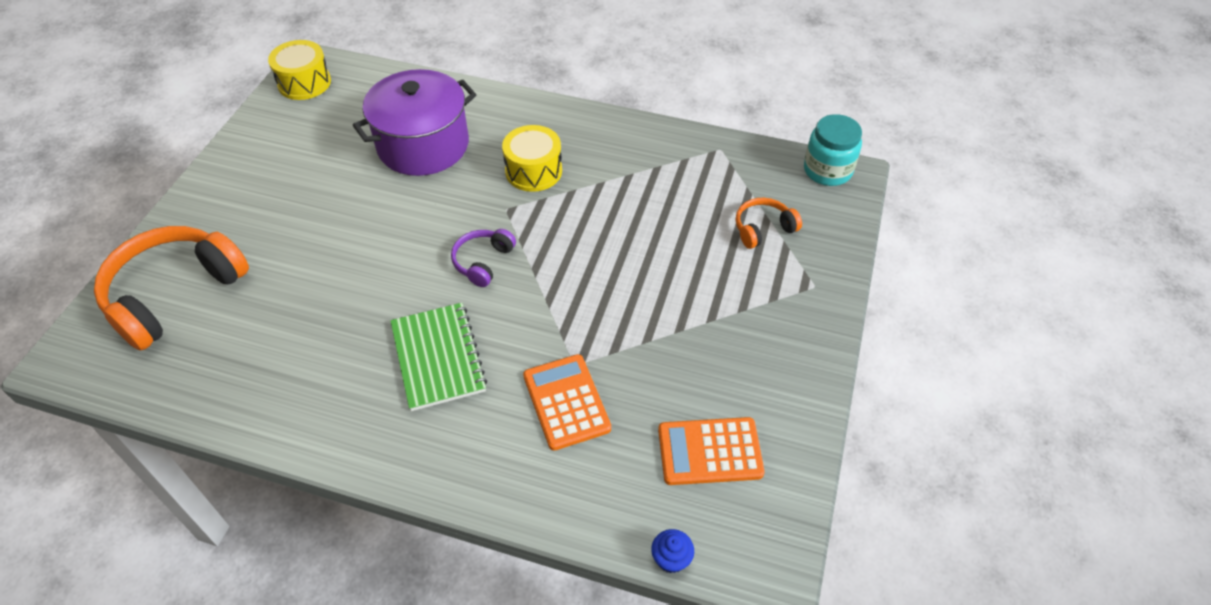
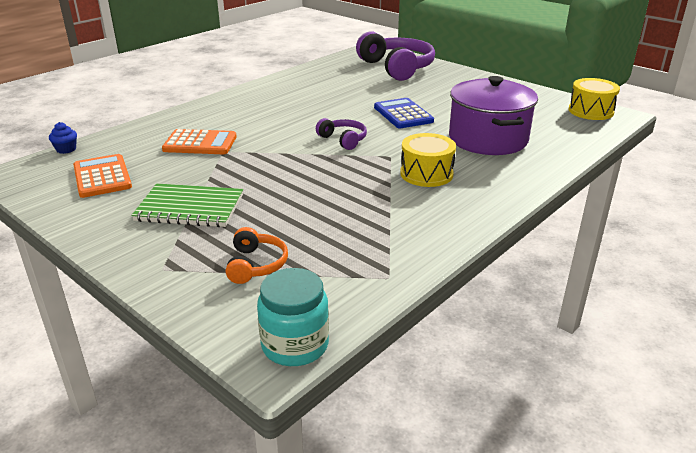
camera: 115 degrees right, 20 degrees down
orange headphones [94,226,249,351] -> purple headphones [356,31,435,81]
green notebook [390,303,487,411] -> green notebook moved to [131,184,243,227]
orange calculator [658,417,765,485] -> orange calculator turned 45 degrees counterclockwise [73,154,132,198]
none -> blue calculator [374,98,434,128]

